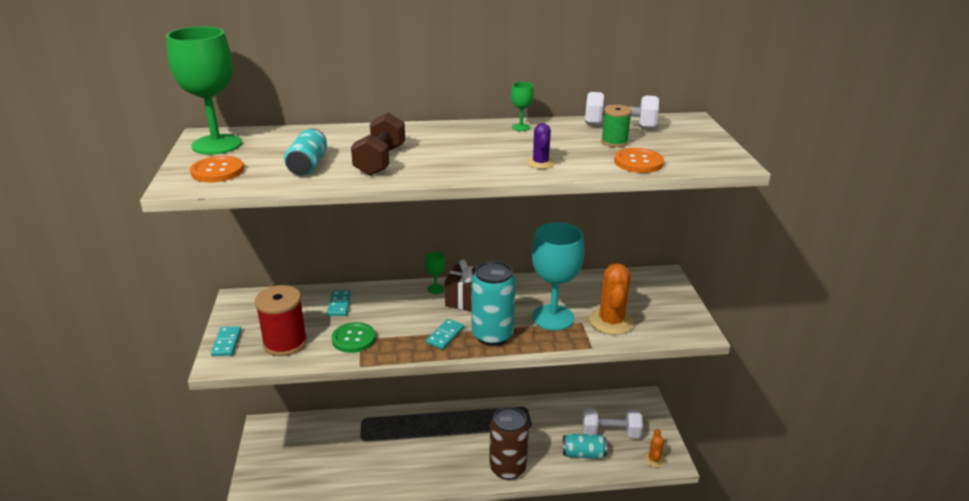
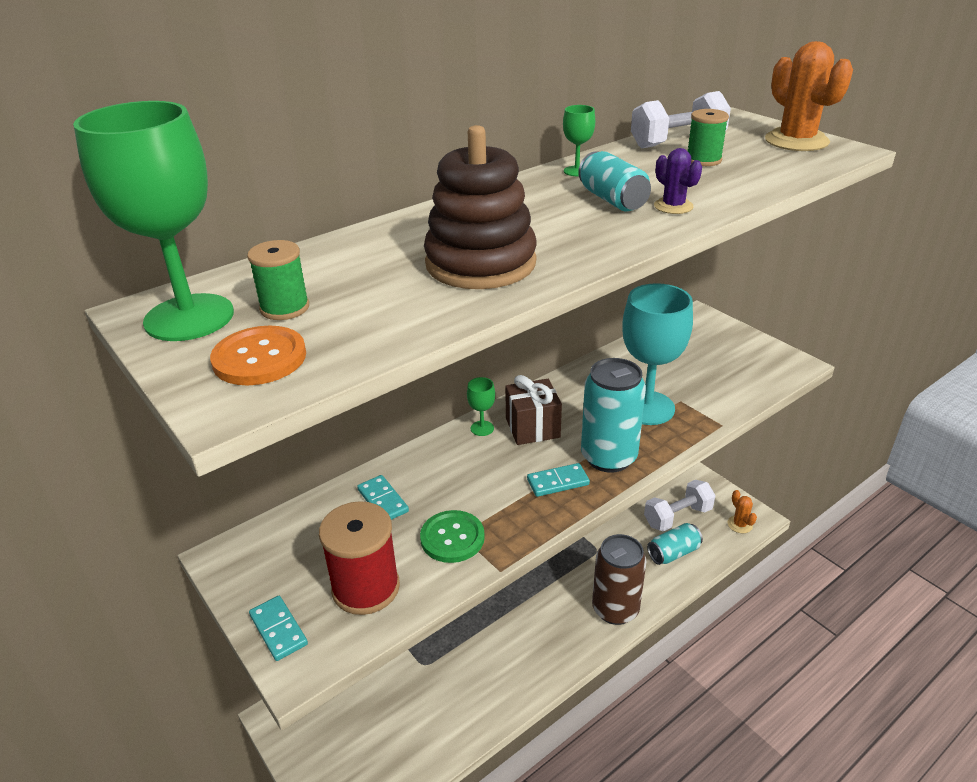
camera: 30 degrees left, 5 degrees up
turquoise can [284,129,327,176] -> turquoise can moved to [578,151,651,212]
brown dumbbell [351,112,405,176] -> brown stacking toy [424,125,537,289]
turquoise domino [426,319,464,349] -> turquoise domino turned 75 degrees clockwise [527,463,590,497]
orange cactus [589,263,634,335] -> orange cactus moved to [765,41,853,151]
orange button [614,148,664,173] -> none
none -> green spool [247,240,309,320]

